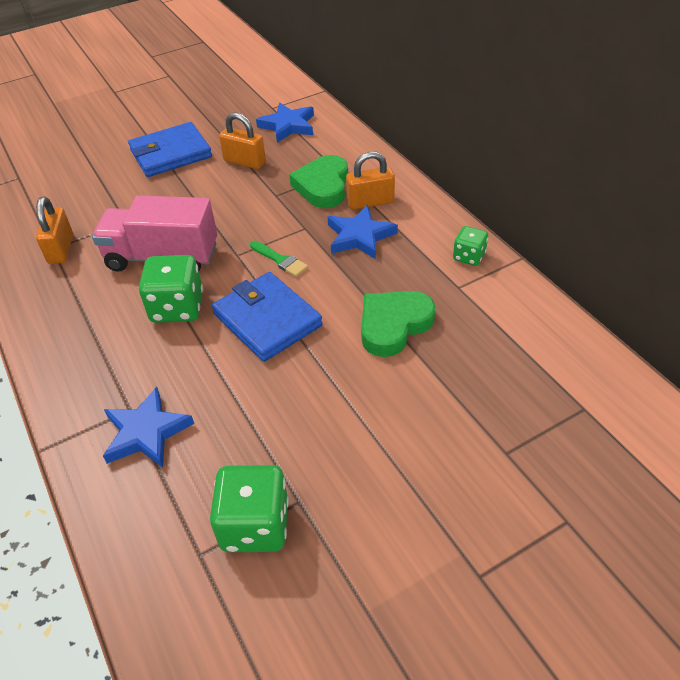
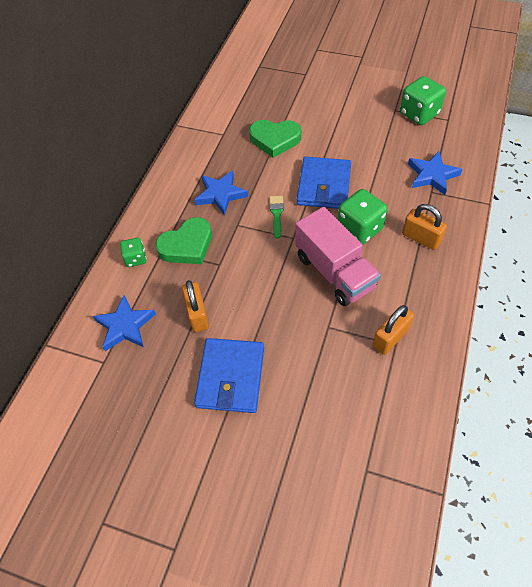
camera: 130 degrees left, 10 degrees up
blue wallet [128,122,212,177] -> blue wallet turned 75 degrees clockwise [194,338,264,413]
orange padlock [346,151,395,210] -> orange padlock moved to [402,204,447,250]
green dice [453,226,488,266] -> green dice moved to [120,237,146,267]

